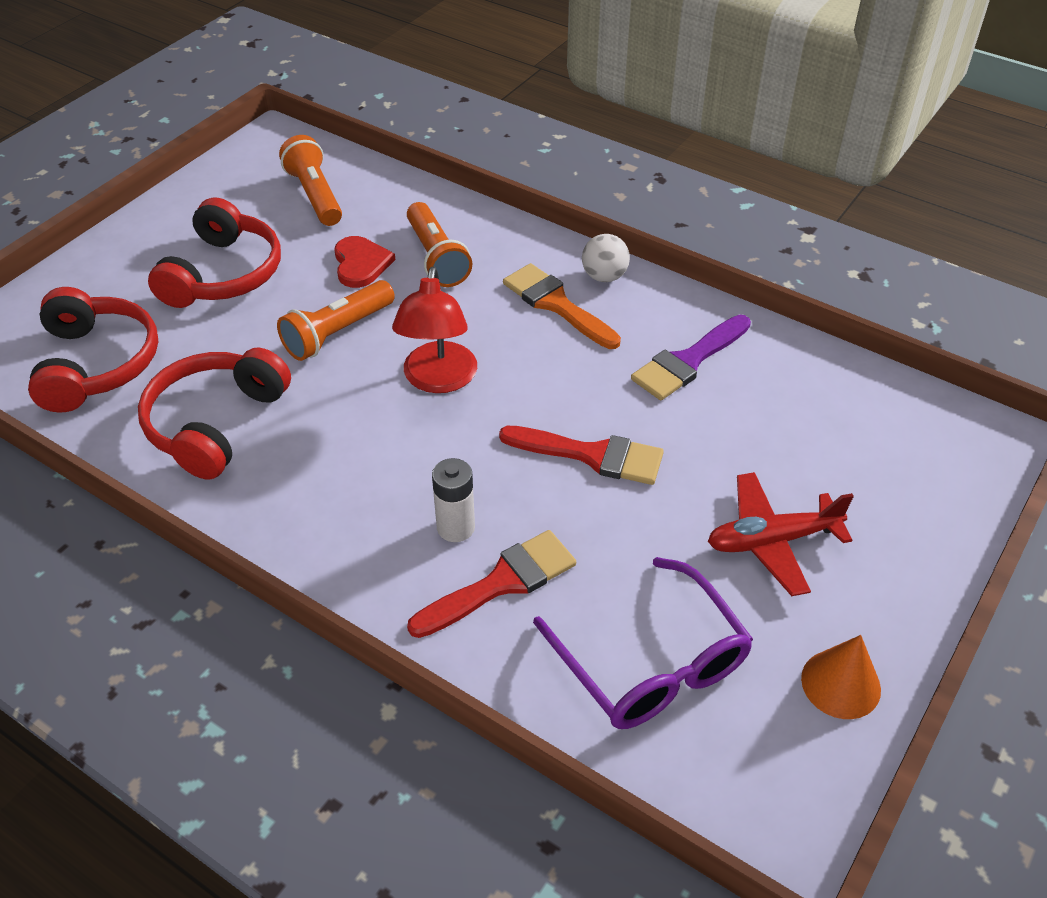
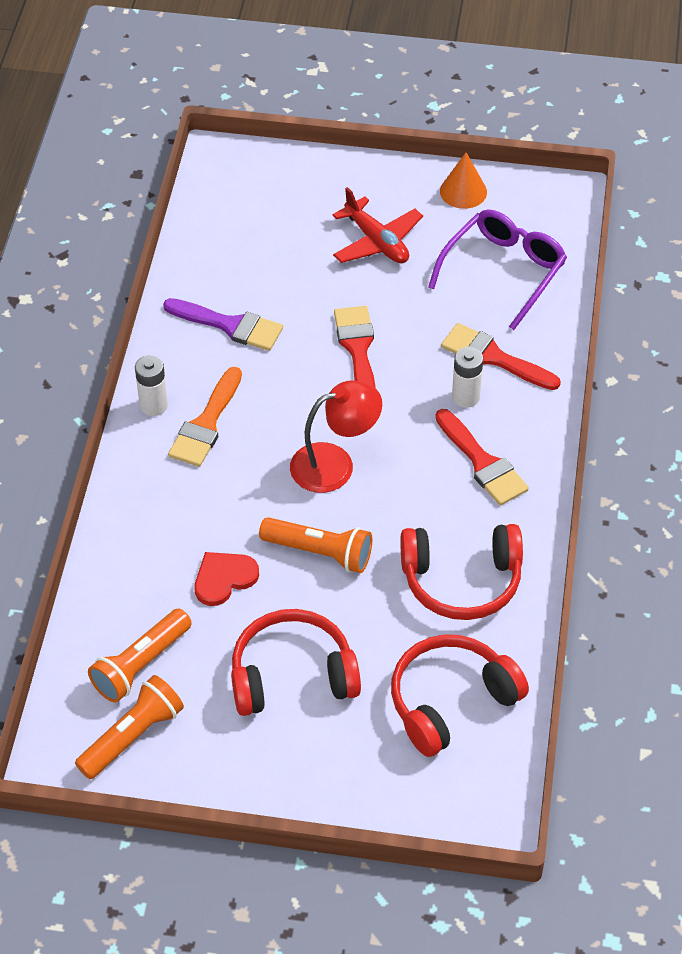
camera: 115 degrees left, 5 degrees up
orange flashlight [407,202,472,287] -> orange flashlight moved to [75,675,184,779]
white ball [582,234,630,282] -> white battery [135,355,168,416]
none -> red brush [435,409,529,505]

